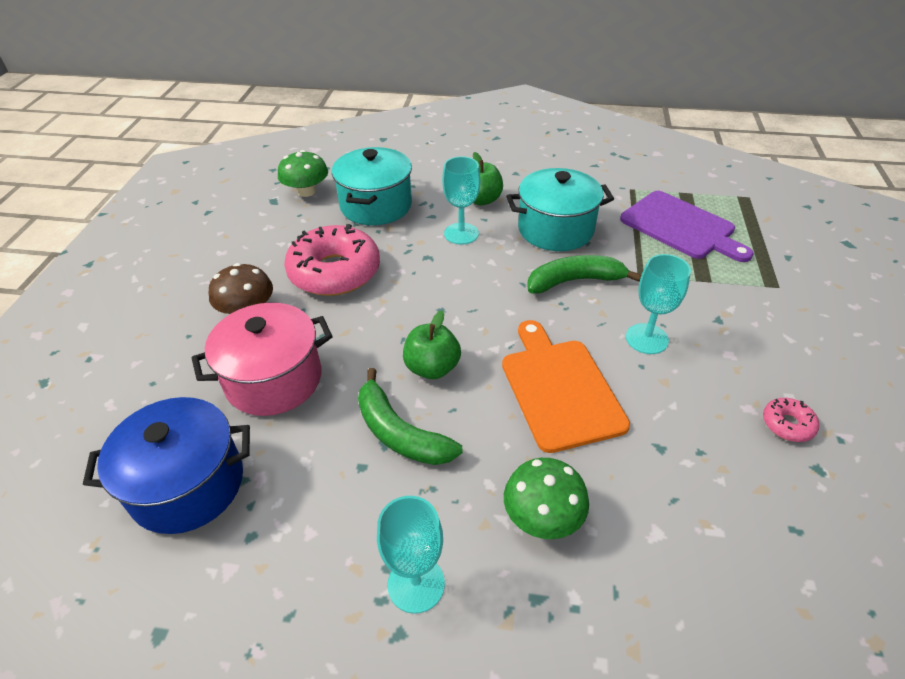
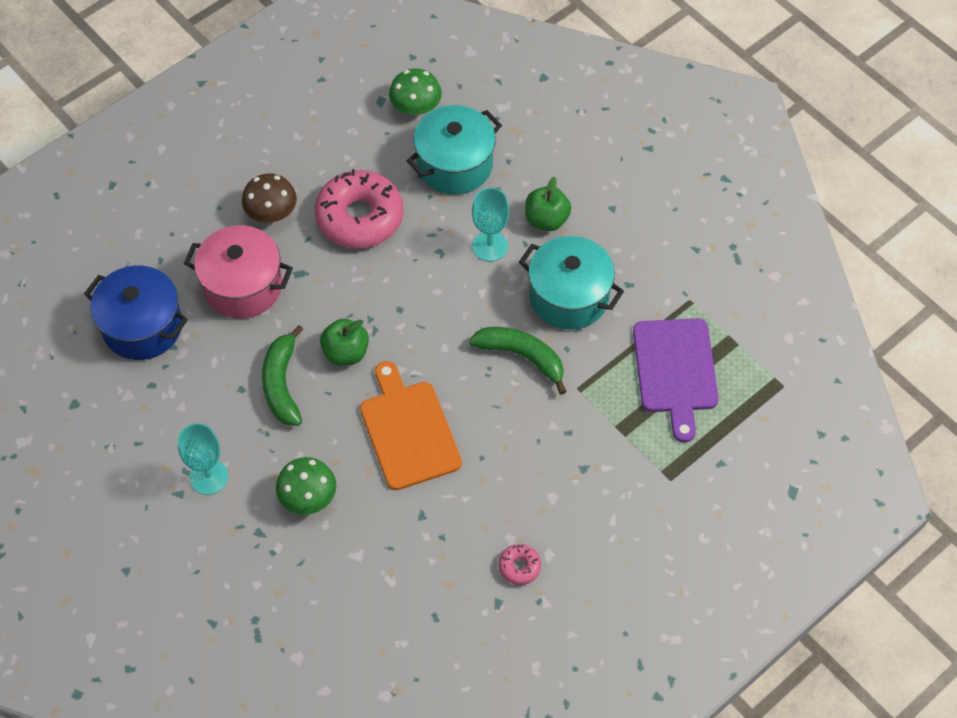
camera: 40 degrees right, 15 degrees up
orange cutting board [502,320,630,453] -> orange cutting board turned 45 degrees counterclockwise [360,361,462,490]
turquoise goblet [626,254,691,354] -> none

